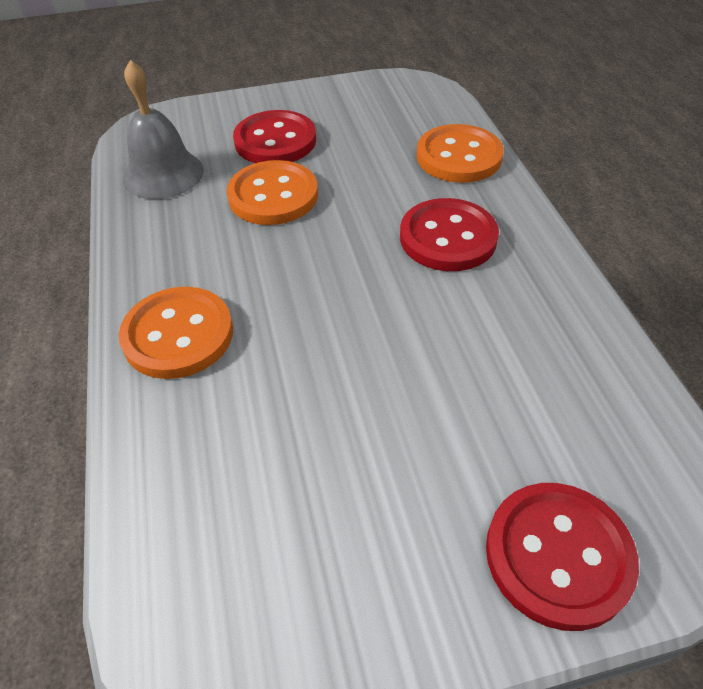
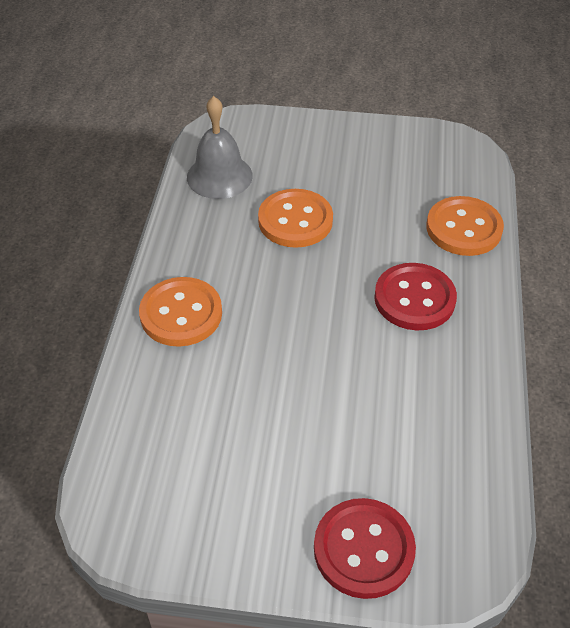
camera: 20 degrees right, 0 degrees up
red button [233,110,316,163] -> none

